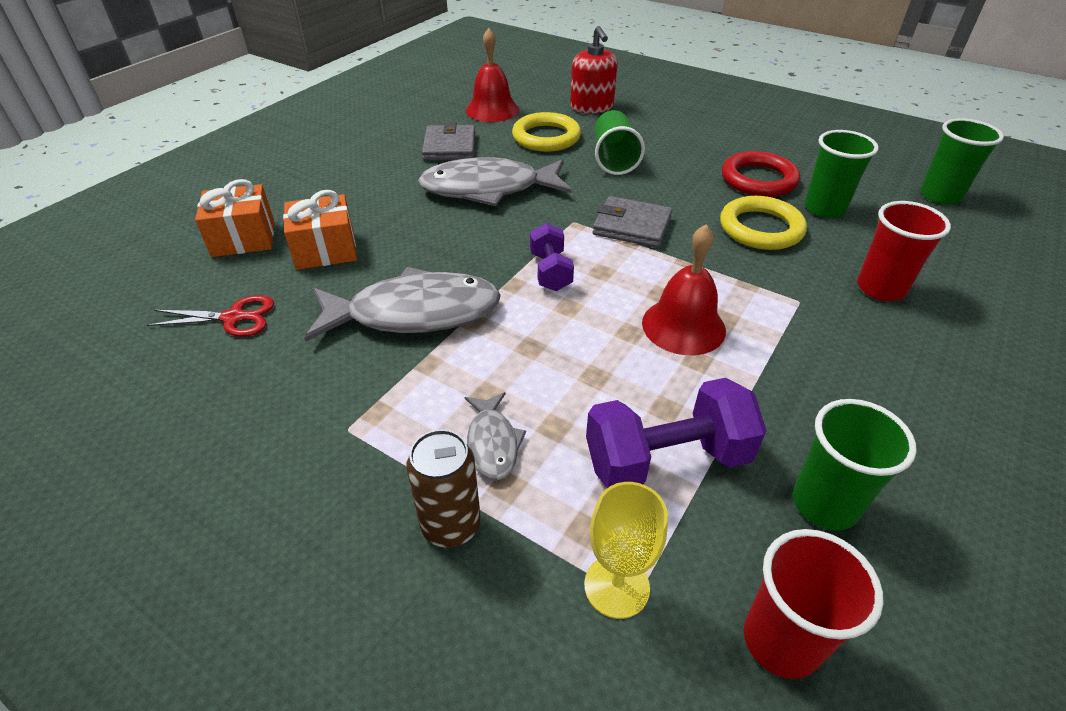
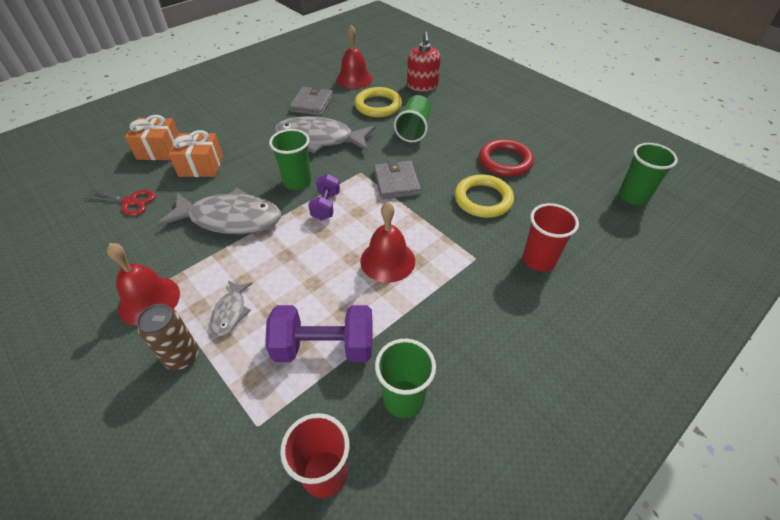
camera: 15 degrees right, 5 degrees up
yellow goblet [584,482,668,619] -> none
grey wallet [593,196,672,248] -> grey wallet turned 45 degrees clockwise [374,160,421,199]
green cup [804,130,879,218] -> green cup moved to [269,129,311,190]
none -> red bell [107,243,180,325]

